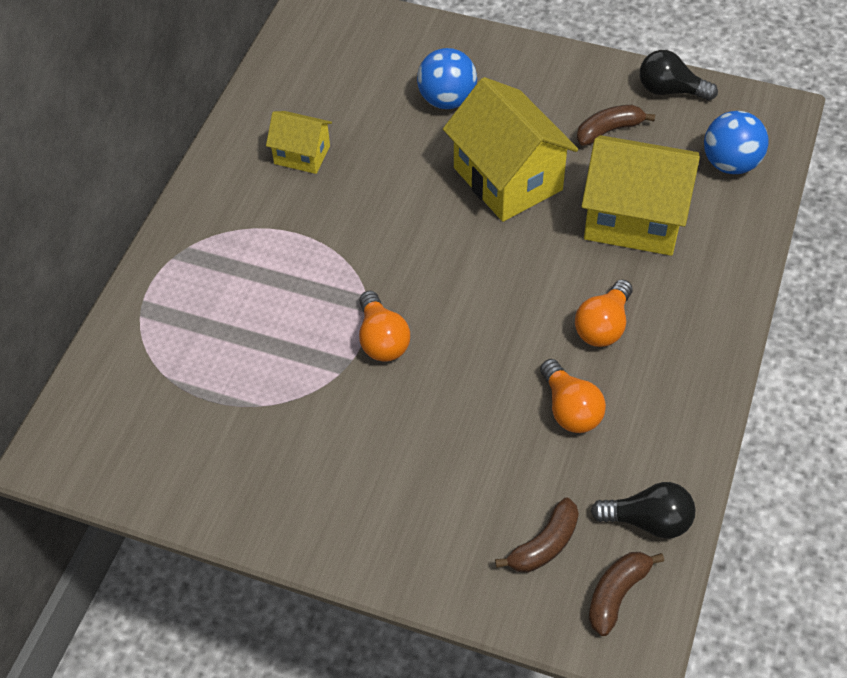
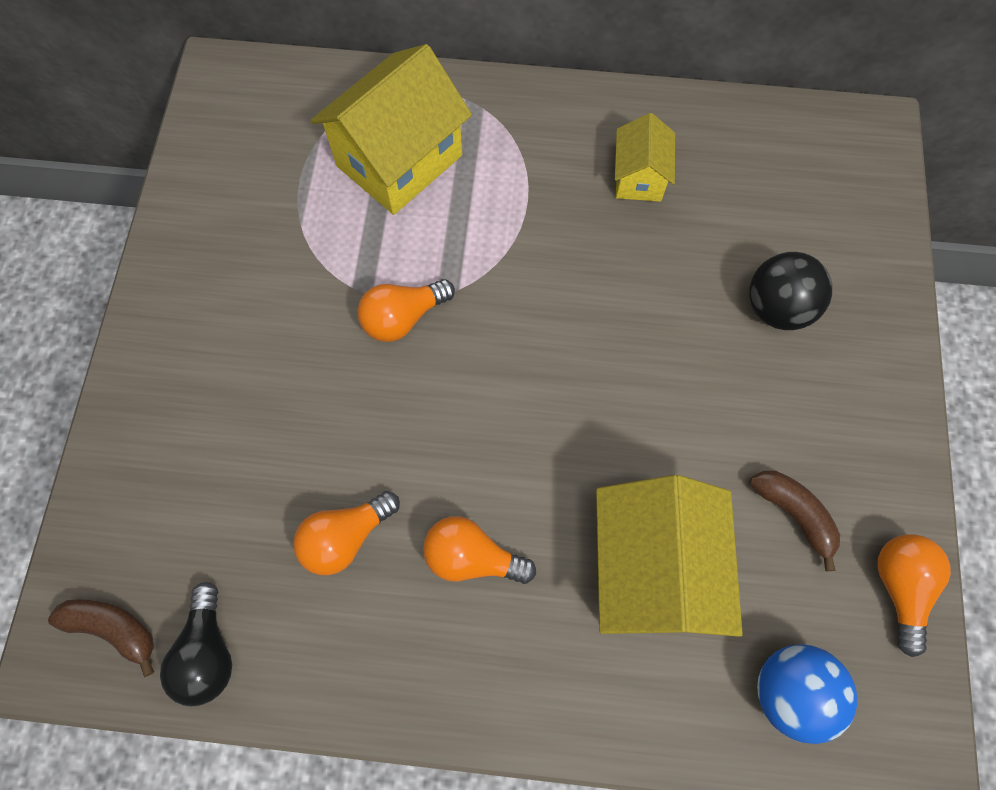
camera: 75 degrees right, 15 degrees up
blue ball [417,48,477,109] -> black ball [749,252,832,330]
yellow house [443,77,578,222] -> yellow house moved to [310,44,472,215]
brown banana [495,498,579,573] -> none
black light bulb [640,50,718,101] -> orange light bulb [877,534,951,657]

